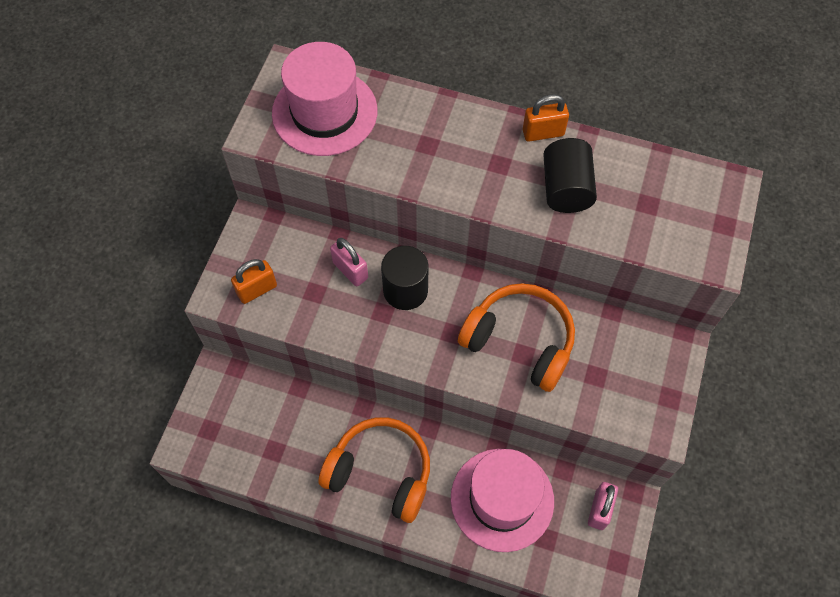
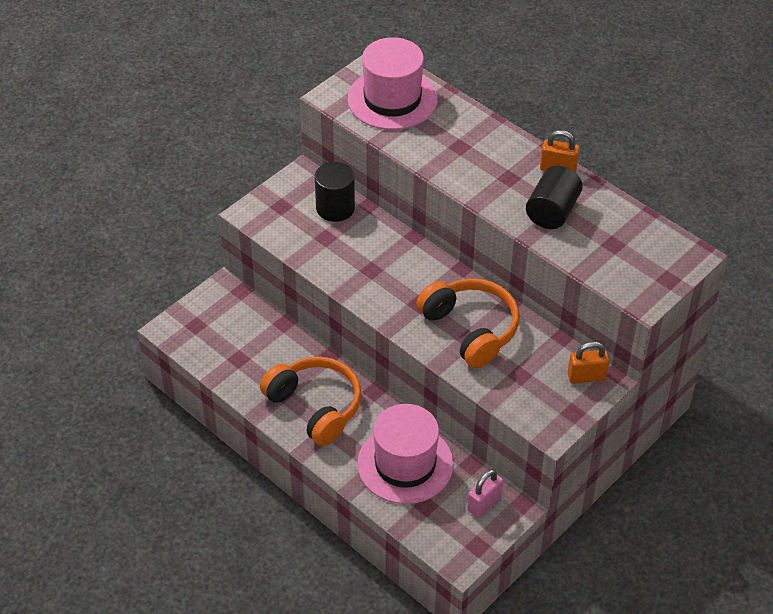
camera: 25 degrees right, 15 degrees down
orange padlock [231,259,277,304] -> orange padlock moved to [568,341,610,384]
pink padlock [330,238,368,286] -> none
black cylinder [381,246,429,310] -> black cylinder moved to [315,162,355,222]

